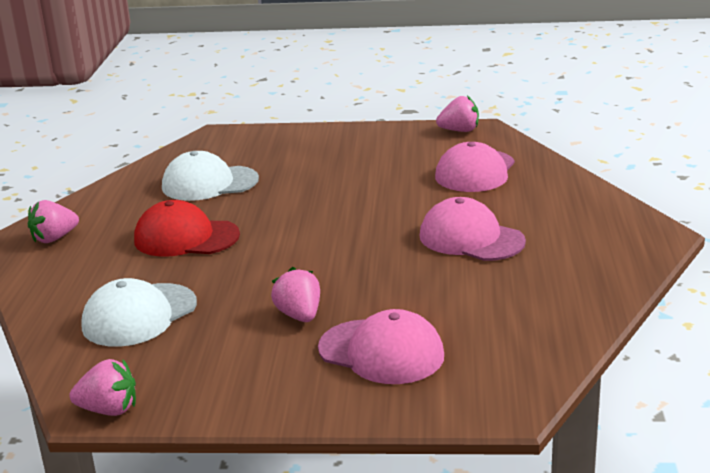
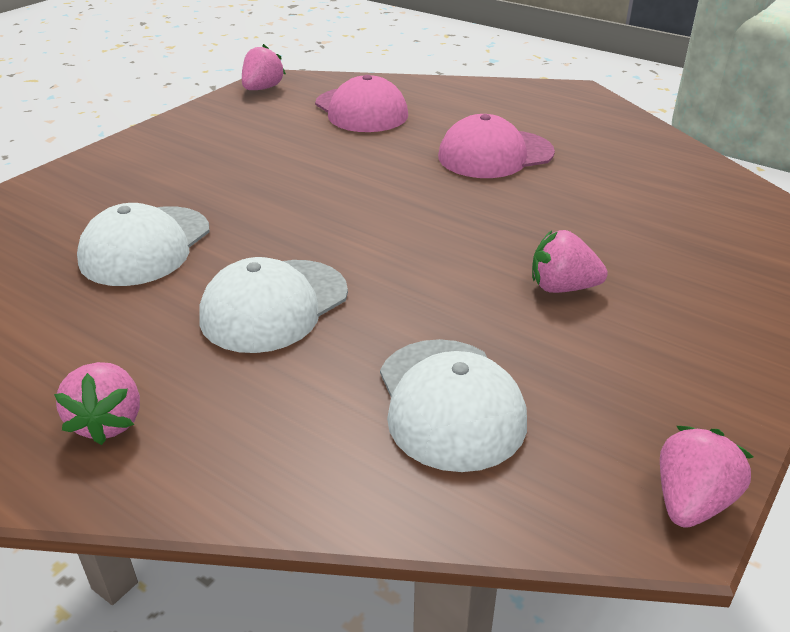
camera: 60 degrees left, 10 degrees up
red cap [134,200,240,257] -> white cap [199,257,348,353]
pink cap [318,309,444,384] -> none

